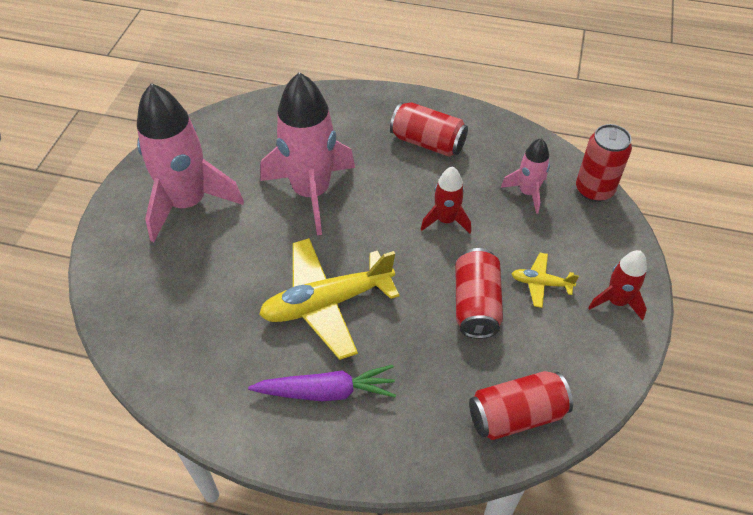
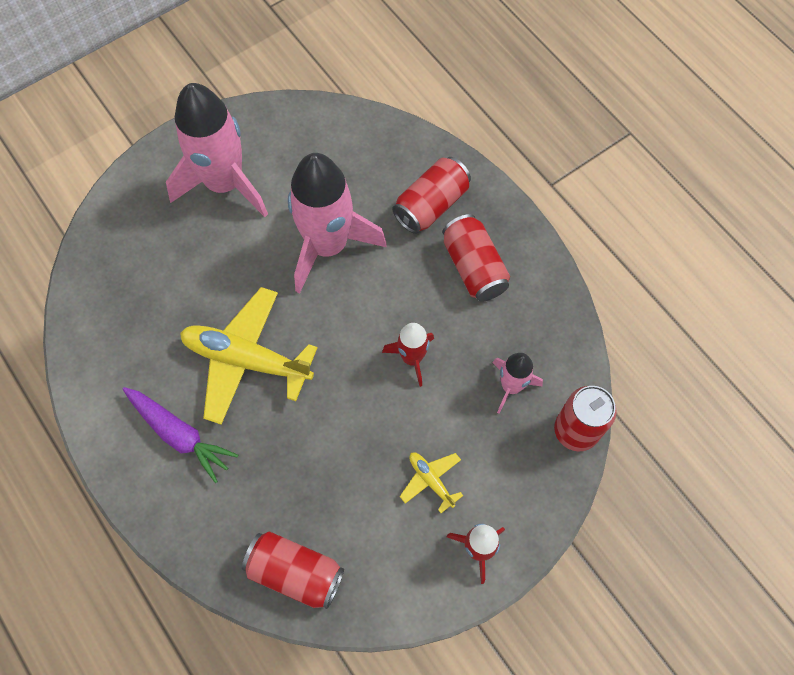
camera: 40 degrees right, 15 degrees up
red can [456,248,503,339] -> red can moved to [392,157,471,234]

